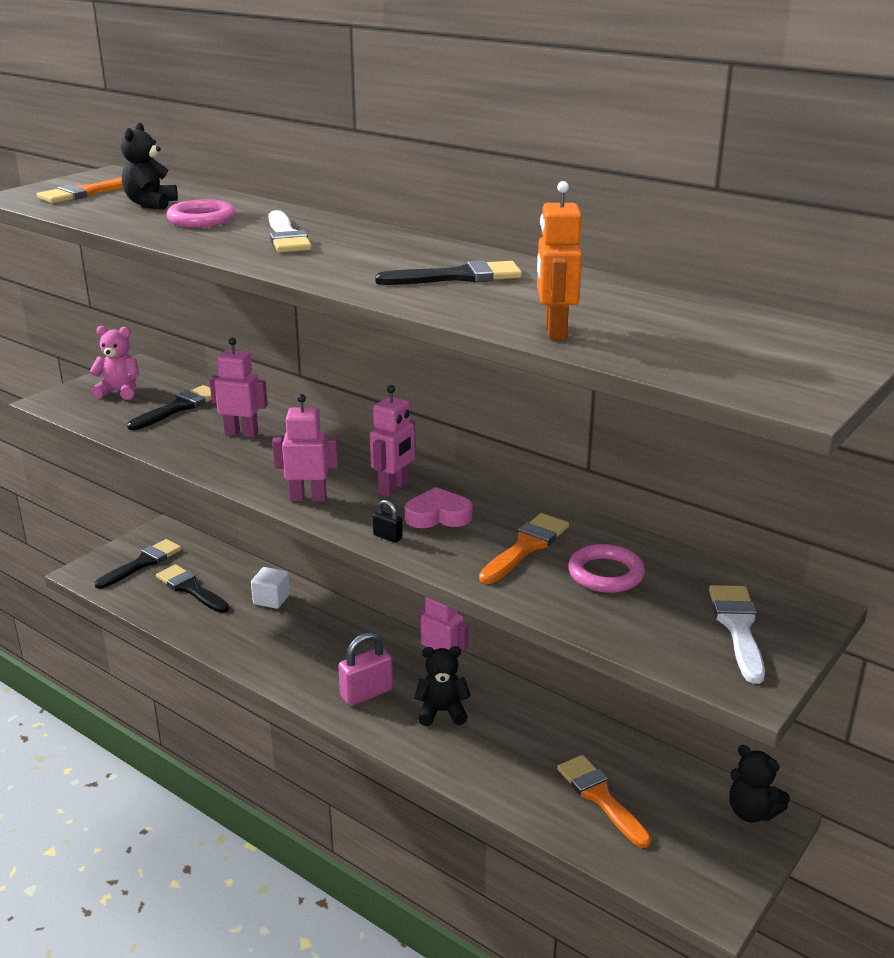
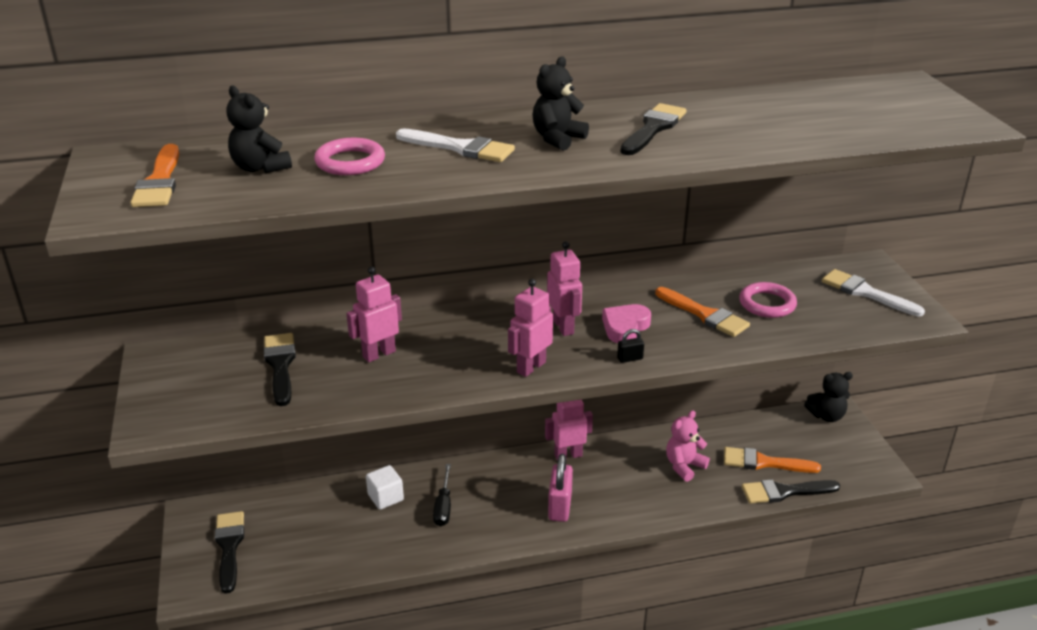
camera: 50 degrees left, 5 degrees up
pink teddy bear [89,326,139,400] -> pink teddy bear moved to [666,410,710,482]
black brush [156,565,229,613] -> black brush moved to [742,479,840,504]
black teddy bear [414,646,471,726] -> black teddy bear moved to [532,56,589,151]
orange brush [479,513,569,584] -> orange brush turned 150 degrees clockwise [655,287,750,337]
orange robot [537,181,582,340] -> none
none -> black screwdriver [433,464,451,527]

